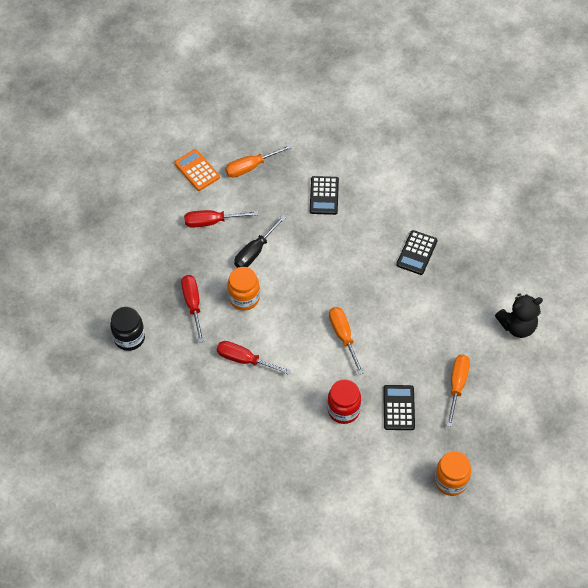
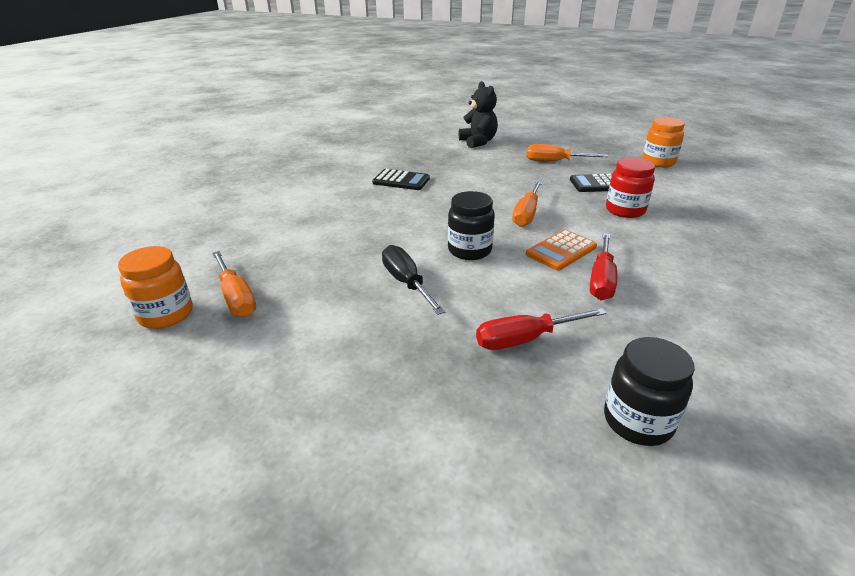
camera: 95 degrees left, 25 degrees down
orange calculator [174,149,220,191] -> orange calculator moved to [526,230,597,271]
red screwdriver [184,210,258,228] -> none
orange jar [227,267,260,311] -> orange jar moved to [118,246,193,329]
black screwdriver [234,215,286,268] -> black screwdriver turned 150 degrees counterclockwise [382,245,445,315]
black calculator [310,176,339,215] -> none
orange screwdriver [329,307,364,375] -> orange screwdriver turned 45 degrees counterclockwise [512,181,542,227]
none -> black jar [448,191,495,260]

